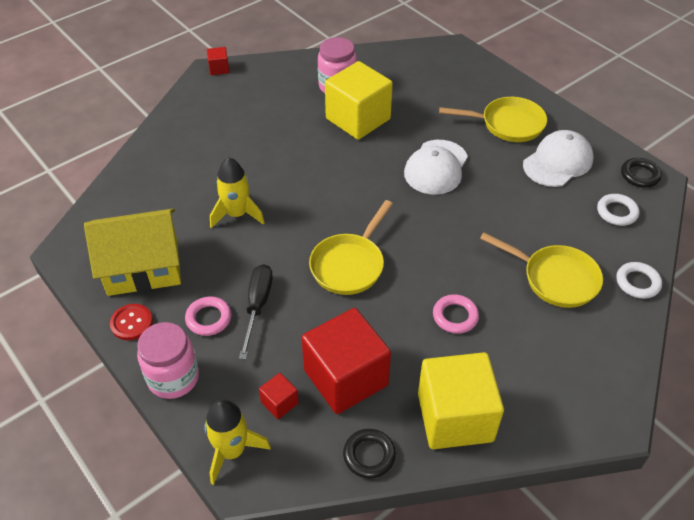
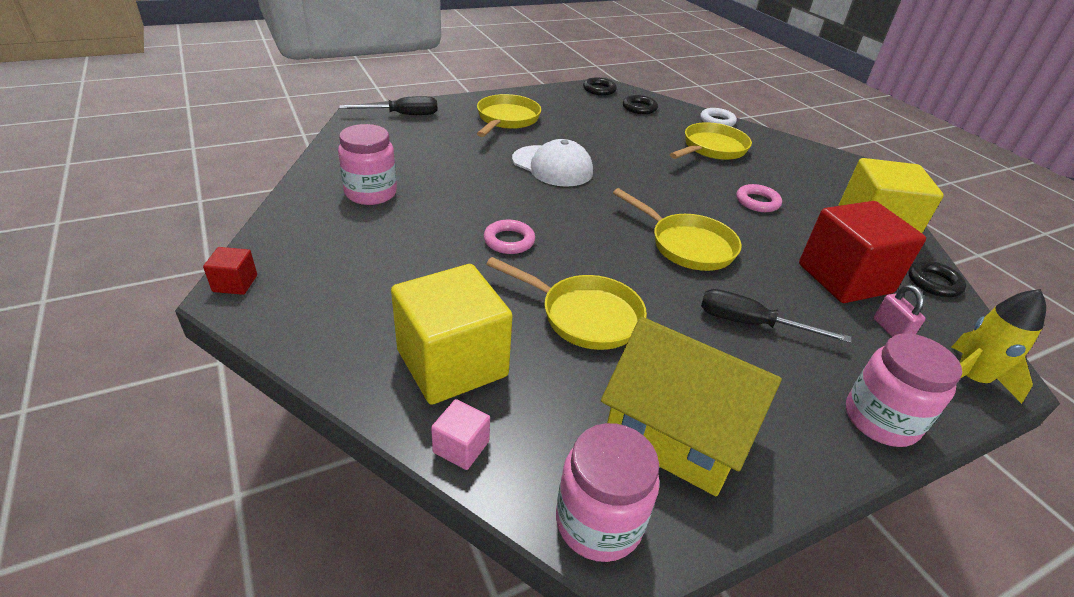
camera: 80 degrees left, 10 degrees down
yellow house [84,208,181,296] -> yellow house turned 60 degrees counterclockwise [601,317,782,496]
red button [110,304,153,340] -> none
pink ring [185,296,231,336] -> pink ring moved to [484,220,535,254]
yellow rocket [210,157,265,228] -> yellow pan [486,257,647,350]
red cube [259,373,299,419] -> pink padlock [874,285,925,337]
yellow cube [325,61,393,140] -> yellow cube moved to [391,264,513,405]
white cap [523,130,593,187] -> none
white ring [597,194,639,226] -> black ring [623,95,658,114]
none -> black screwdriver [339,96,437,115]
none -> pink cube [431,399,490,470]
none -> pink jar [556,423,660,562]

